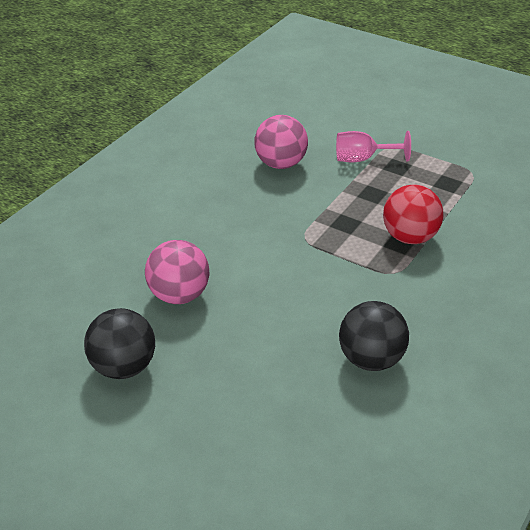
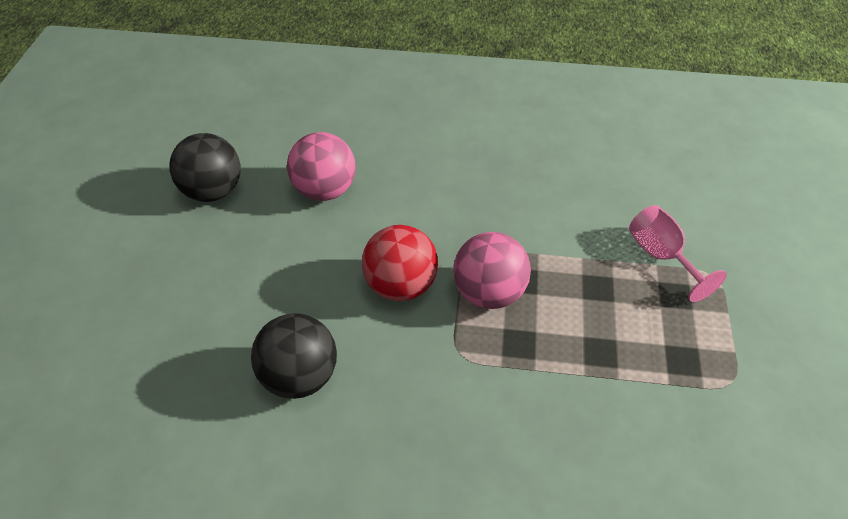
camera: 65 degrees right, 10 degrees up
pink ball [254,115,308,169] -> pink ball moved to [453,232,531,309]
red ball [383,184,444,244] -> red ball moved to [362,225,438,301]

